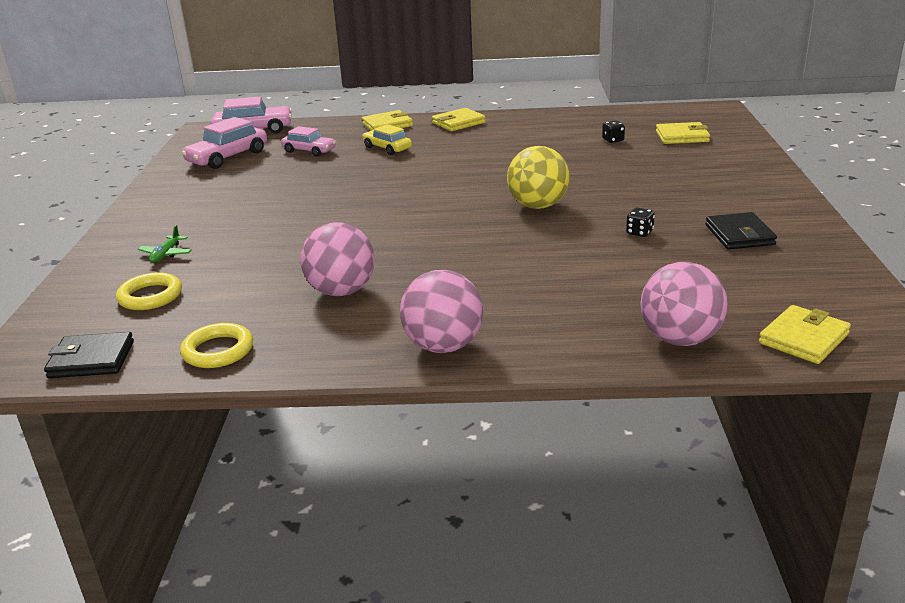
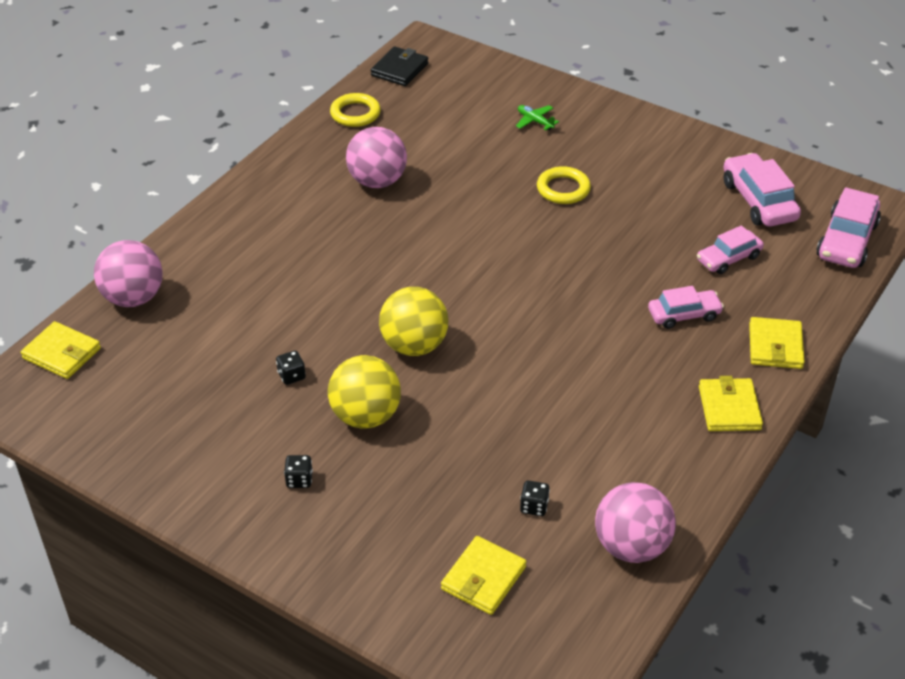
camera: 120 degrees right, 15 degrees up
yellow ring [116,272,182,310] -> yellow ring moved to [537,166,591,204]
yellow car [362,124,412,155] -> pink car [648,286,724,329]
pink ball [400,270,483,353] -> pink ball moved to [595,482,676,563]
black wallet [705,212,777,249] -> none
yellow wallet [759,305,851,364] -> yellow wallet turned 45 degrees counterclockwise [21,321,101,379]
none -> black dice [284,455,313,488]
none -> yellow ball [328,355,401,429]

